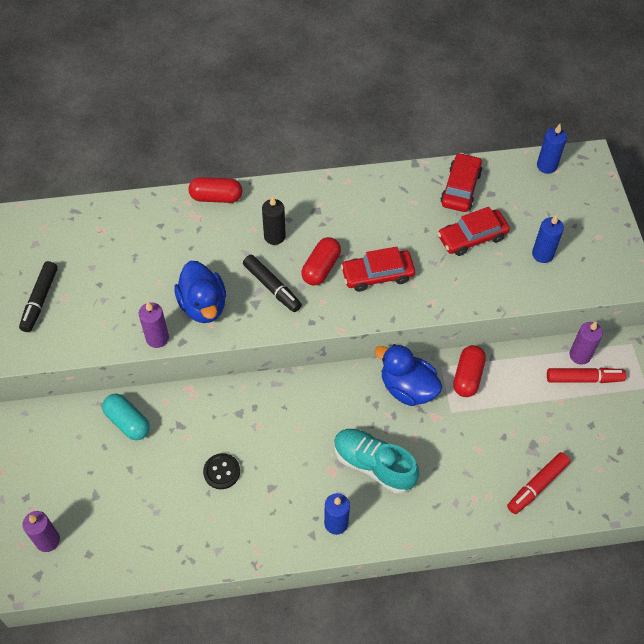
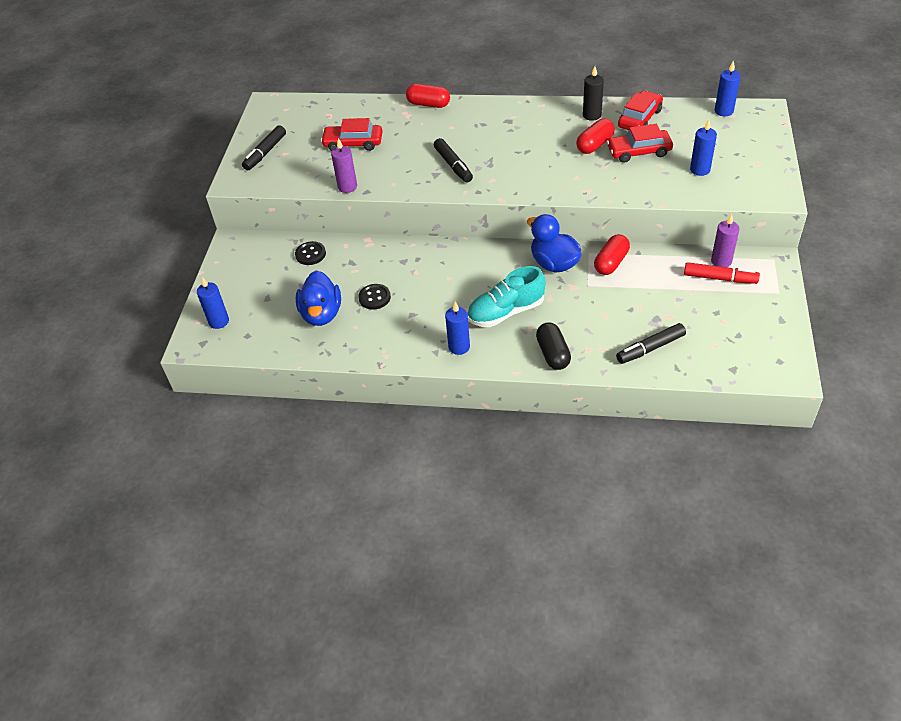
camera: 20 degrees right, 10 degrees down
purple candle [23,511,60,552] -> blue candle [197,277,229,329]
turquoise capsule [102,394,150,440] -> black button [295,241,326,265]
blue duck [174,261,226,323] -> blue duck moved to [296,271,341,326]
black candle [262,196,286,245] -> black candle moved to [583,66,604,121]
red capsule [302,237,341,286] -> red capsule moved to [576,118,615,154]
turquoise shoe [334,429,419,493] -> turquoise shoe turned 75 degrees counterclockwise [467,266,545,327]
red car [341,247,415,292] -> red car moved to [321,118,383,151]
red marker [507,452,570,514] -> black marker [616,323,686,364]
none -> black capsule [536,322,571,370]

